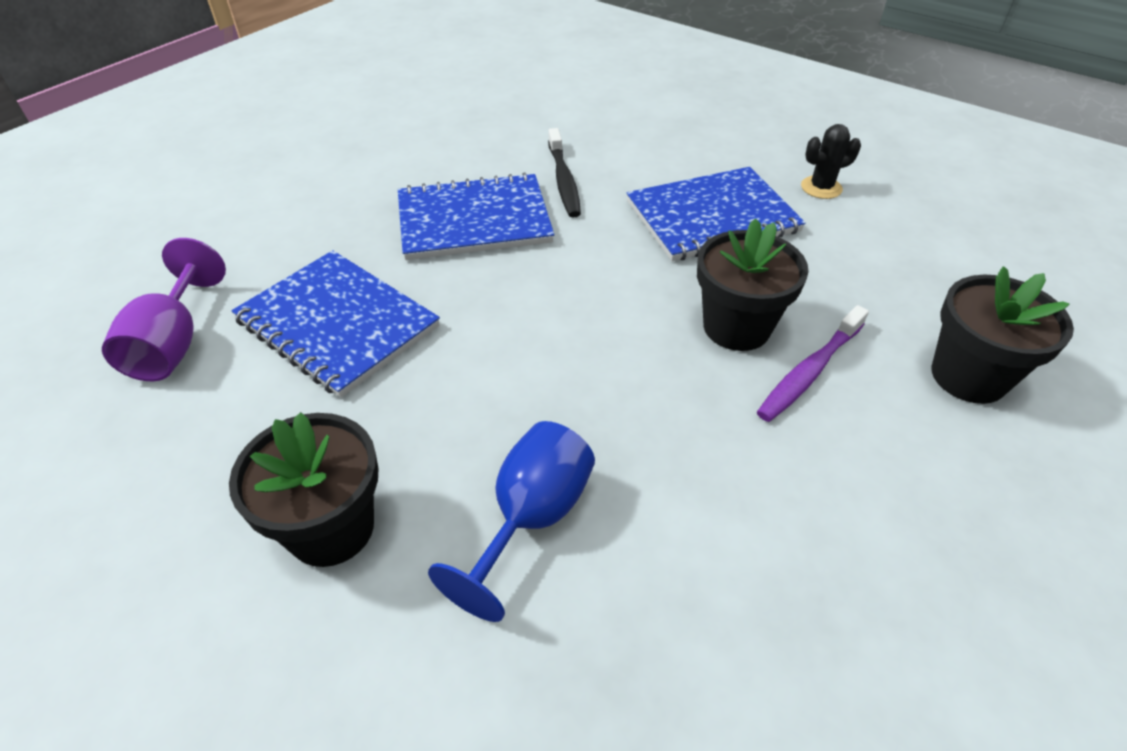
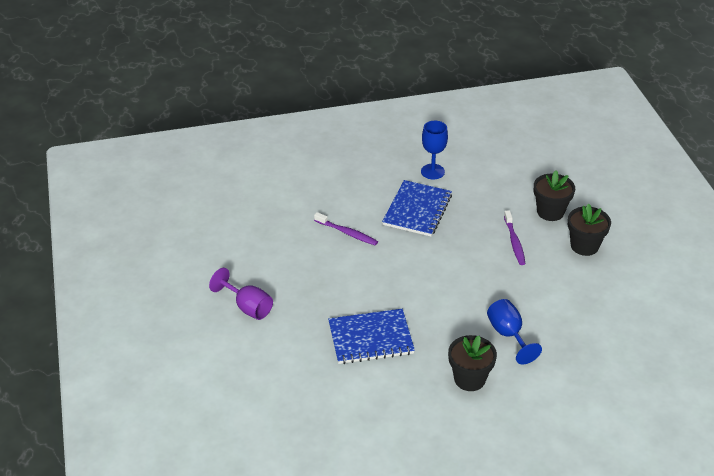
camera: 50 degrees left, 5 degrees down
purple goblet [102,238,226,381] -> purple goblet moved to [209,268,273,320]
blue notebook [398,172,554,260] -> none
black toothbrush [548,128,581,217] -> purple toothbrush [314,212,378,245]
black flower pot [697,218,809,351] -> black flower pot moved to [568,203,611,256]
black cactus [801,124,861,199] -> blue goblet [421,121,448,180]

